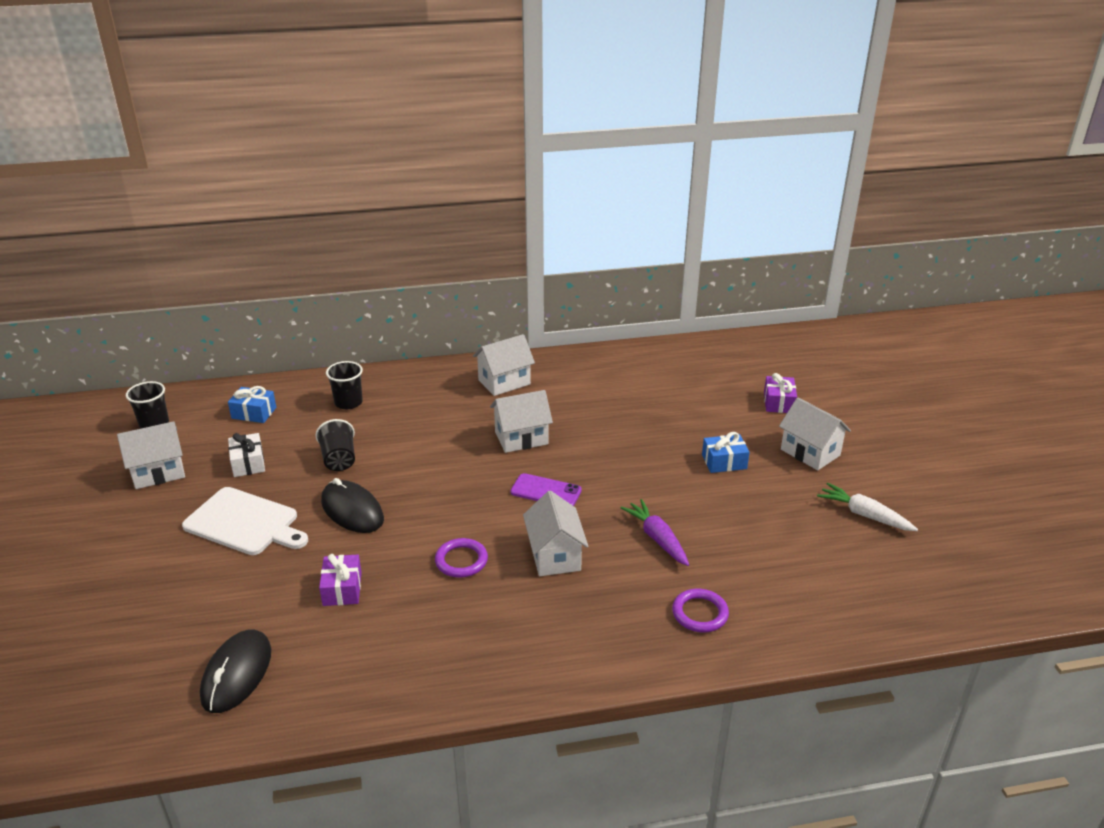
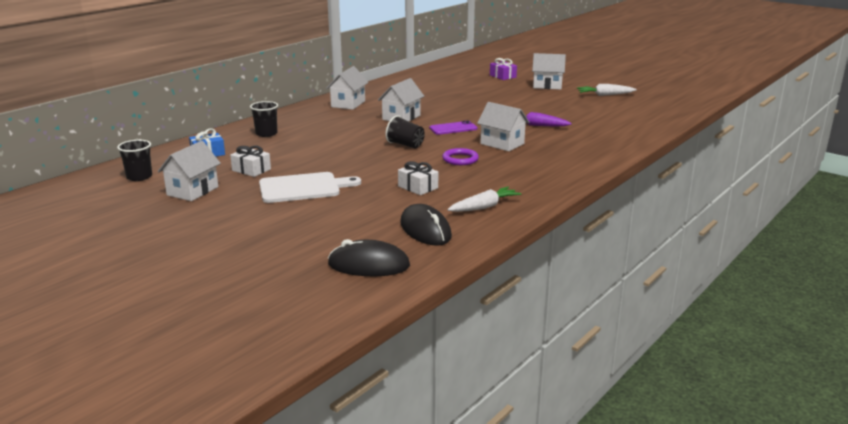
camera: 40 degrees left, 10 degrees down
black cup [315,419,355,471] -> black cup moved to [385,115,425,148]
purple gift [319,554,362,606] -> white gift [398,161,438,195]
black mouse [321,478,384,533] -> black mouse moved to [328,239,410,276]
purple ring [672,589,729,632] -> none
blue gift [702,432,750,473] -> none
none -> white carrot [447,187,522,212]

